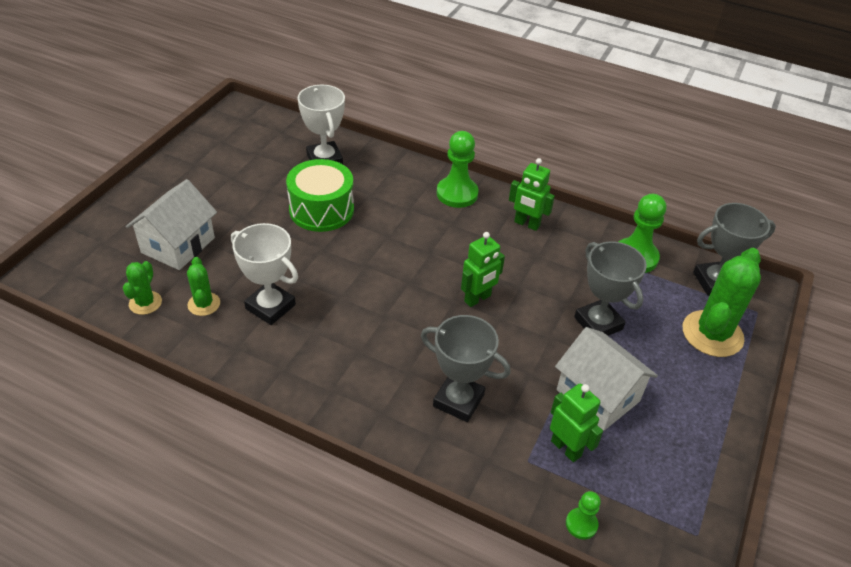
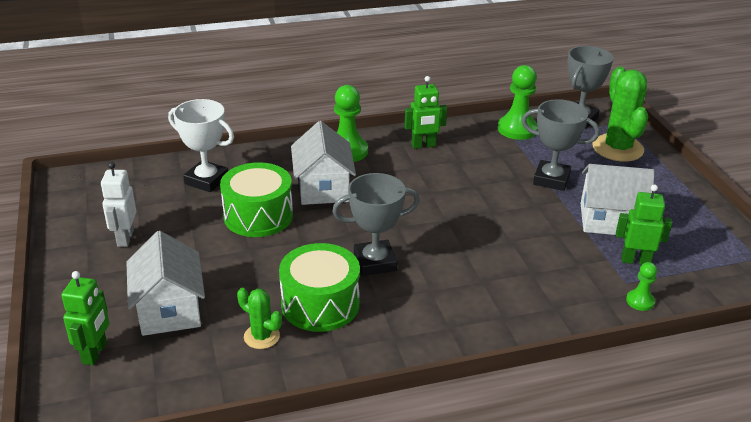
camera: 40 degrees left, 10 degrees down
green cactus [123,261,162,315] -> none
white trophy [231,223,298,325] -> green drum [279,243,360,332]
grey trophy [421,315,511,422] -> grey trophy moved to [332,173,420,276]
green robot [461,232,505,307] -> green robot moved to [61,271,109,365]
green pawn [566,491,601,540] -> green pawn moved to [626,262,657,311]
none -> white robot [101,162,137,247]
none -> white house [291,121,356,205]

